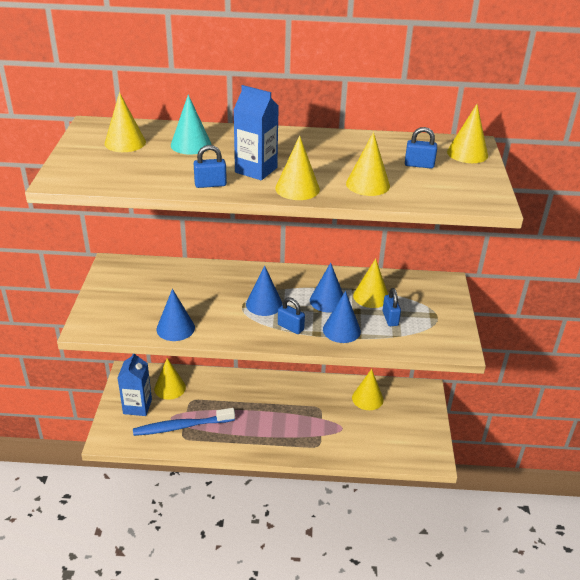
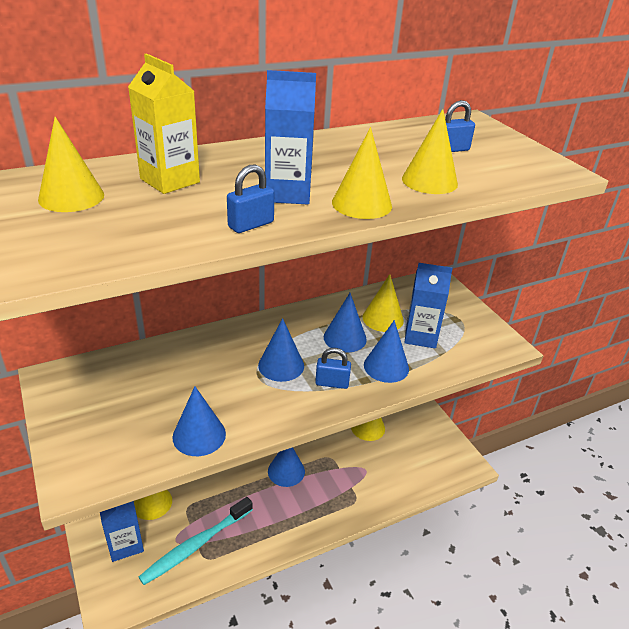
camera: 30 degrees left, 0 degrees up
blue toothbrush [133,408,235,436] -> turquoise toothbrush [139,497,253,585]
turquoise cone [171,95,212,155] -> yellow carton [128,53,200,194]
blue padlock [383,288,401,326] -> blue carton [404,263,453,348]
yellow cone [447,104,488,163] -> none
none -> blue cone [268,447,305,487]

